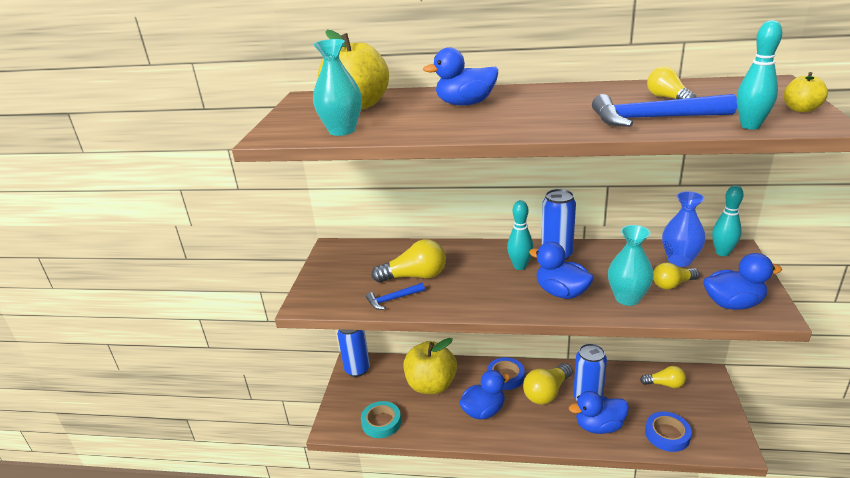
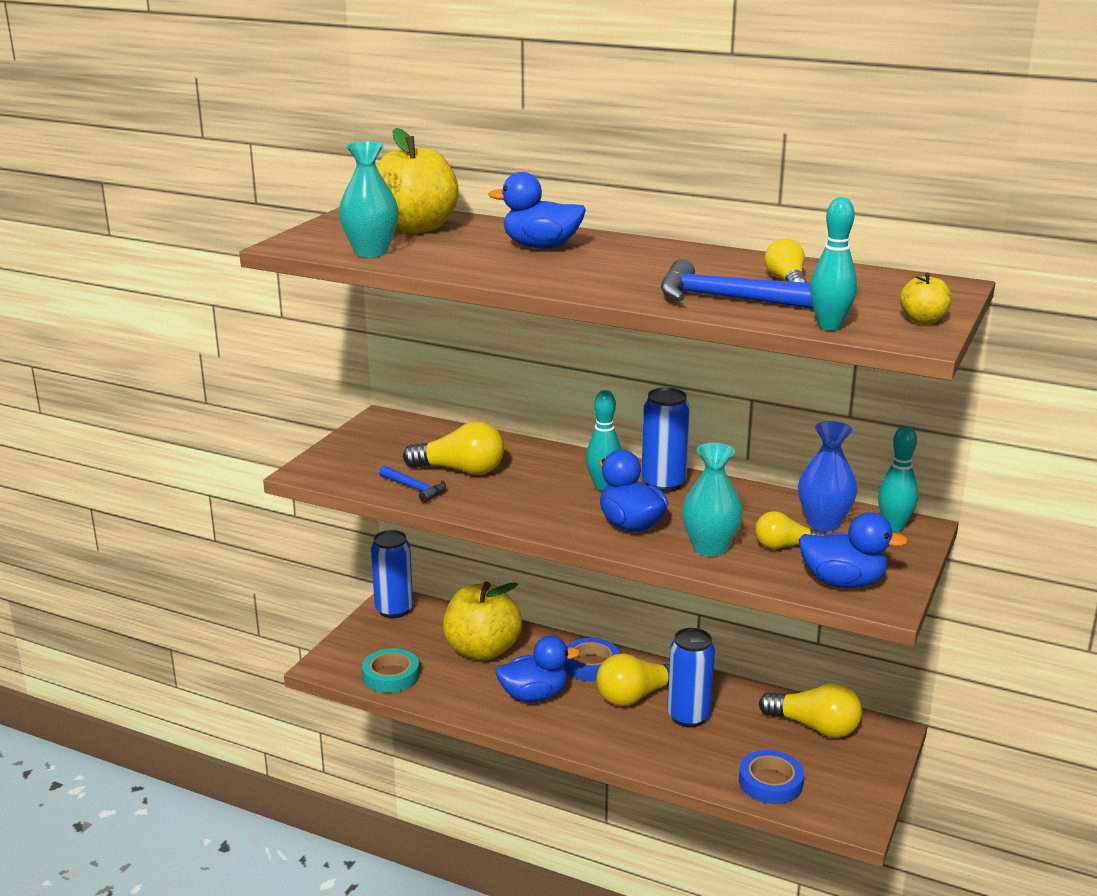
camera: 15 degrees right, 5 degrees down
blue hammer [366,283,425,310] -> blue hammer turned 135 degrees counterclockwise [379,465,446,503]
blue duck [569,391,629,434] -> none
yellow light bulb [640,366,686,388] -> yellow light bulb [759,683,862,738], size x1.57

